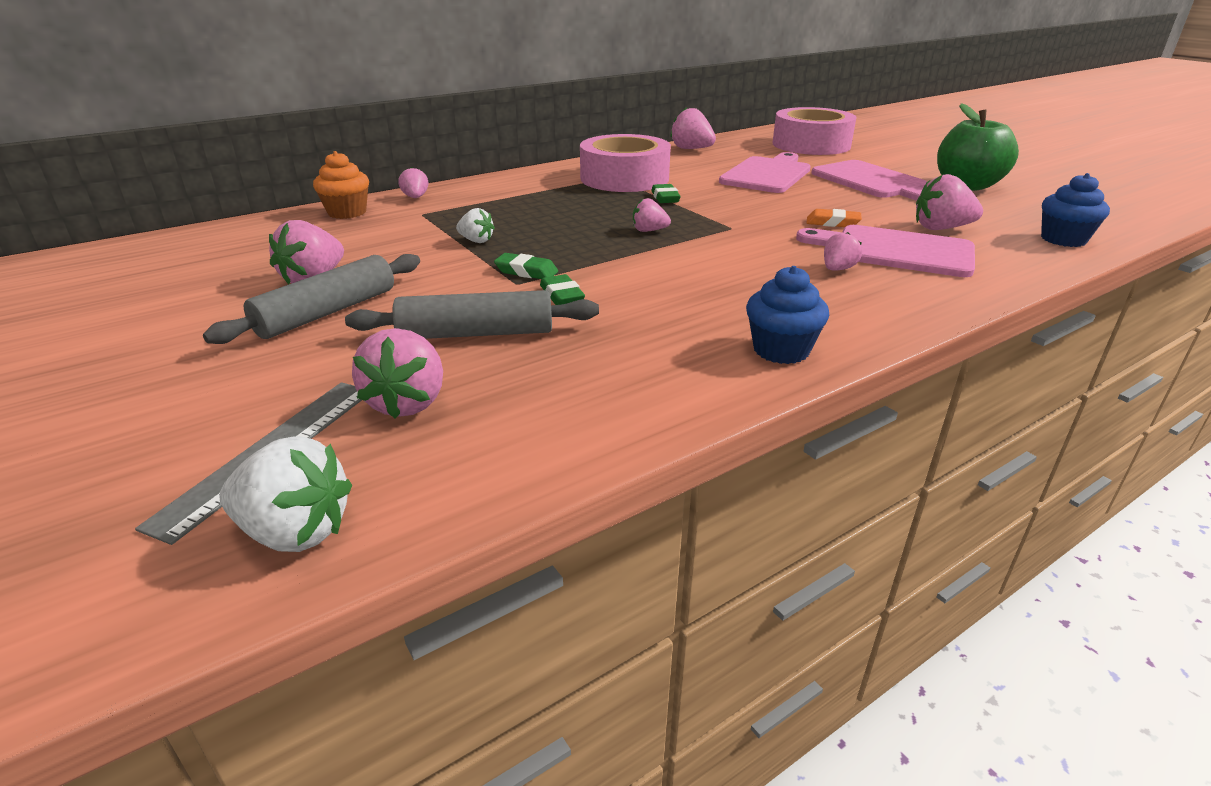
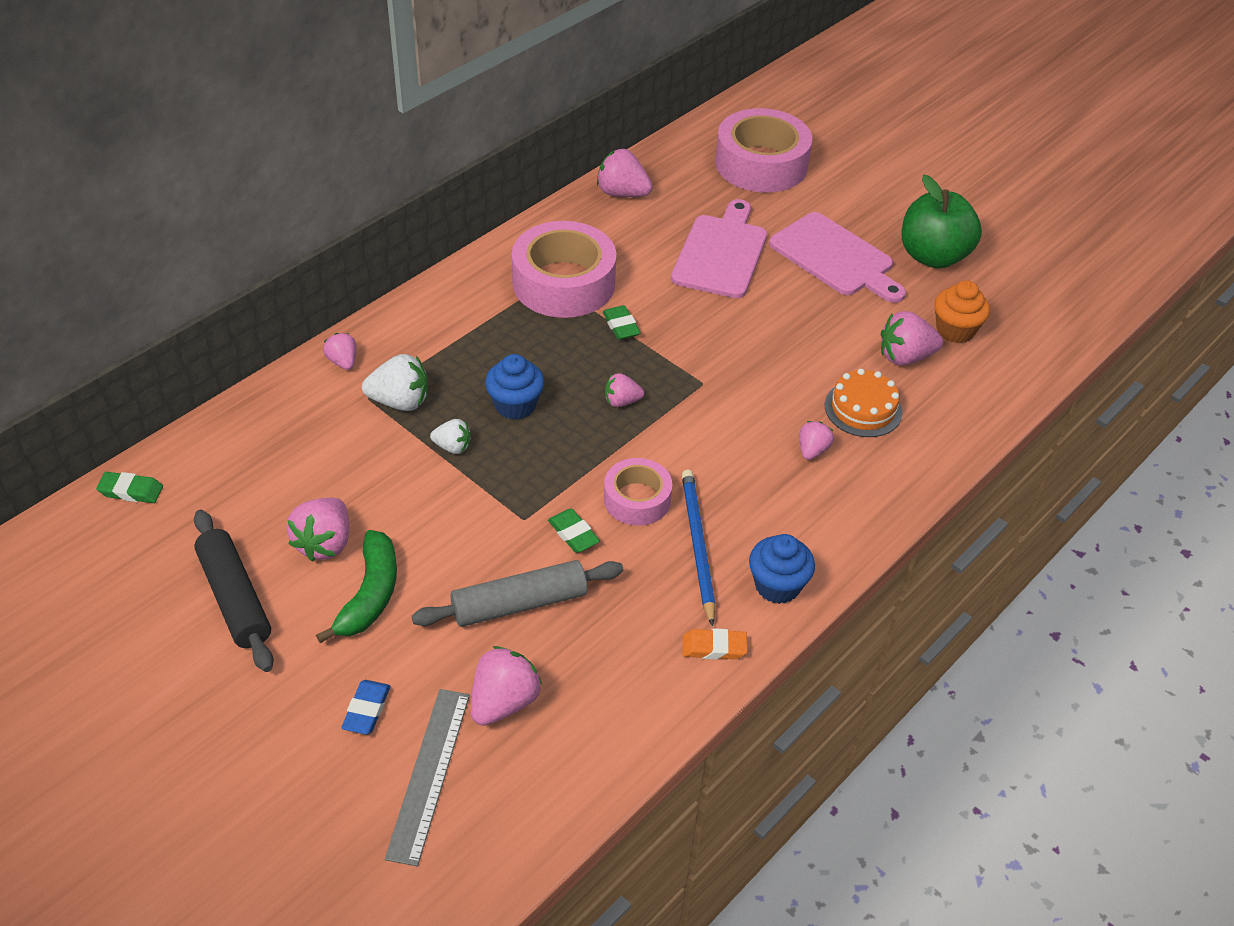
camera: 15 degrees left, 15 degrees up
grey rolling pin [203,254,420,344] -> green banana [316,530,397,643]
white strawberry [219,436,352,552] -> white strawberry moved to [362,354,428,411]
orange cupcake [313,151,369,219] -> orange cupcake moved to [934,280,990,343]
pink strawberry [352,328,443,419] -> pink strawberry turned 135 degrees counterclockwise [471,646,542,726]
green eraser [494,253,558,279] -> green eraser moved to [96,472,163,503]
pink cutting board [796,225,975,277] -> orange cake [825,369,903,437]
orange eraser [806,209,862,227] -> orange eraser moved to [683,628,747,660]
blue cupcake [1041,173,1110,247] -> blue cupcake moved to [485,354,544,420]
none -> black rolling pin [194,510,274,672]
none -> blue eraser [341,680,390,735]
none -> pink tape [604,458,672,526]
none -> blue pencil [682,470,715,626]

